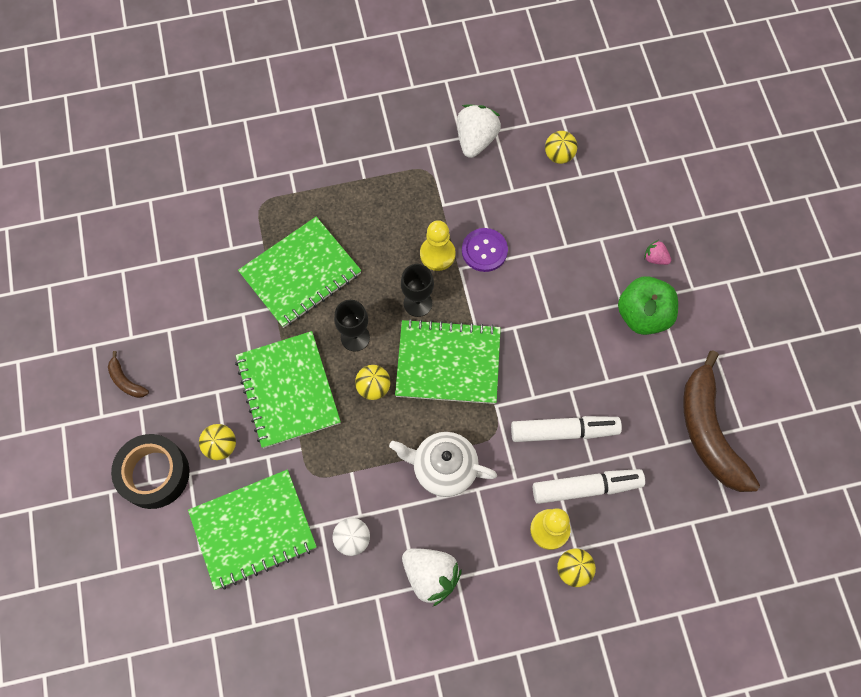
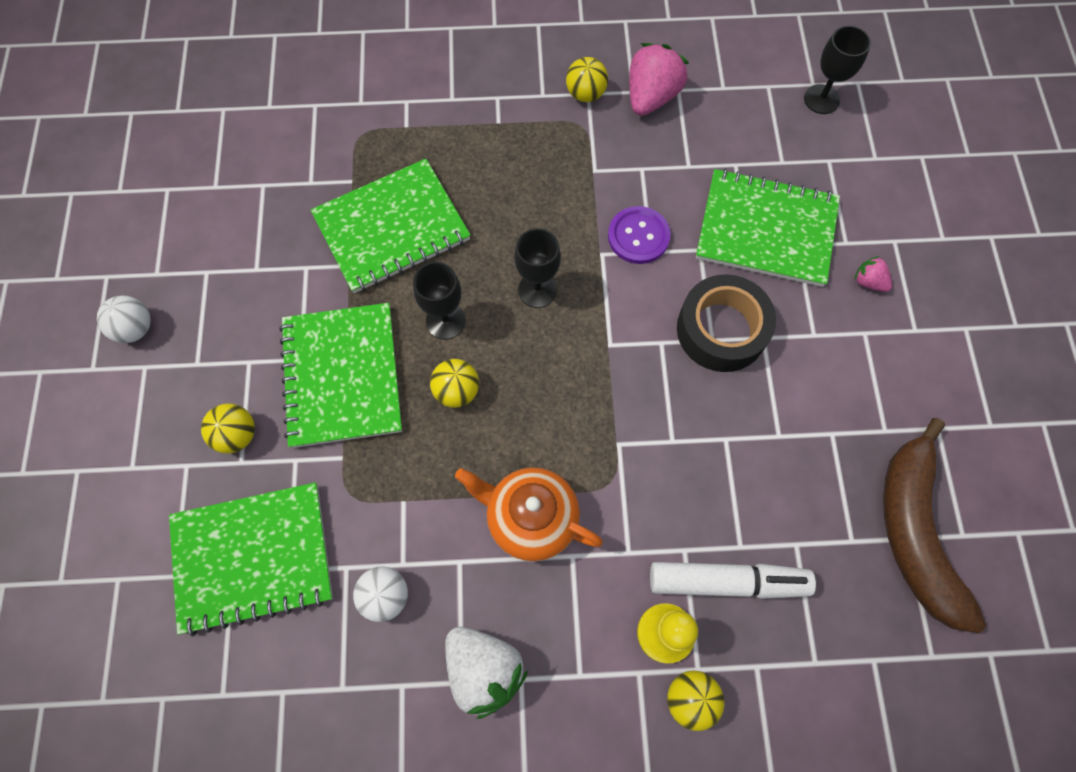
camera: 10 degrees right, 0 degrees up
brown banana [108,351,149,398] -> white ball [97,295,151,343]
black tape [111,434,190,509] -> black tape moved to [677,274,776,372]
white teapot [389,432,497,497] -> orange teapot [455,467,603,562]
green notebook [395,319,501,404] -> green notebook moved to [696,169,840,287]
yellow pawn [420,220,456,271] -> none
white strawberry [457,104,501,158] -> pink strawberry [629,43,689,116]
white marker [511,416,622,442] -> none
yellow ball [545,131,577,164] -> yellow ball moved to [566,57,608,102]
green apple [618,276,678,335] -> none
none -> black goblet [804,26,871,114]

